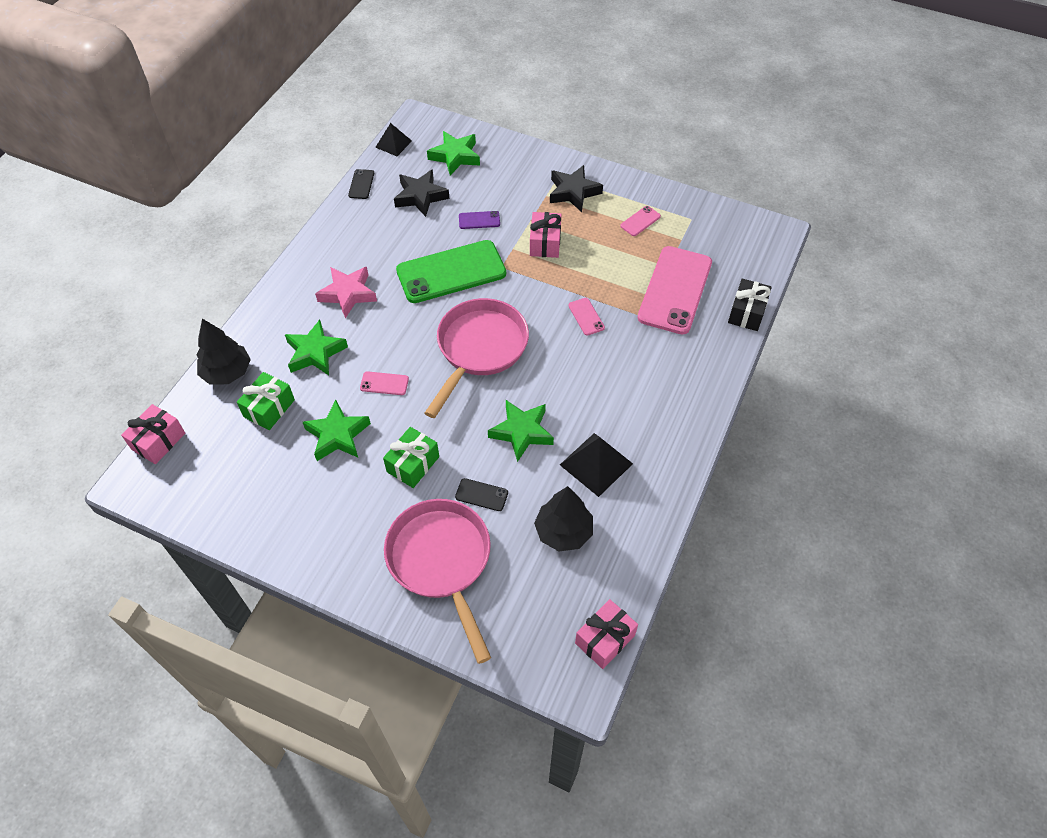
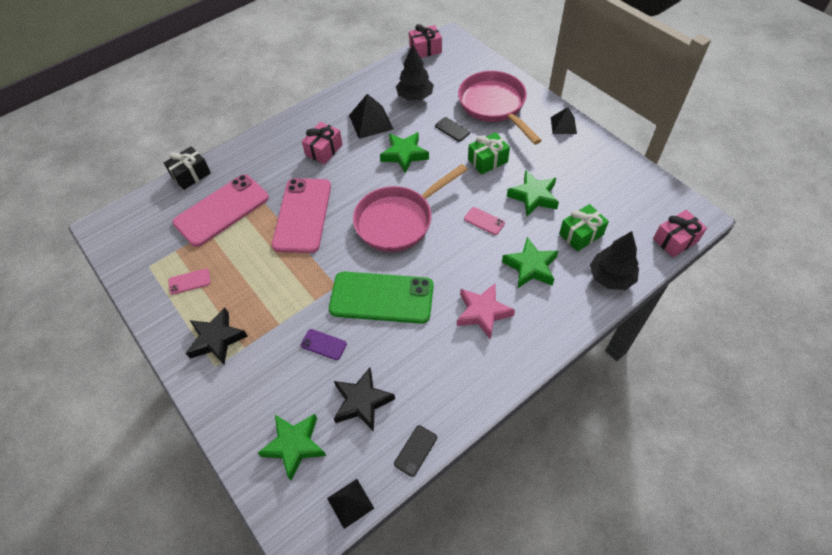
camera: 150 degrees left, 0 degrees up
pink pan [384,499,491,664] -> pink pan turned 150 degrees clockwise [458,71,542,145]
pink gift [530,212,562,258] -> pink gift moved to [302,122,343,164]
pink phone [568,298,605,336] -> pink phone [272,178,331,253], size x2.43
none -> black pyramid [551,107,577,134]

